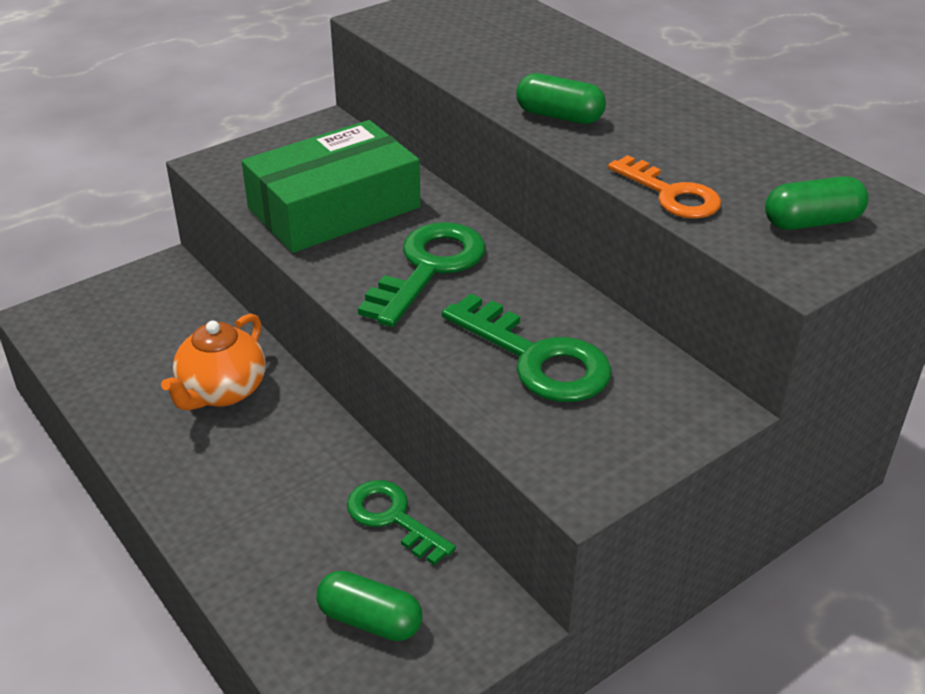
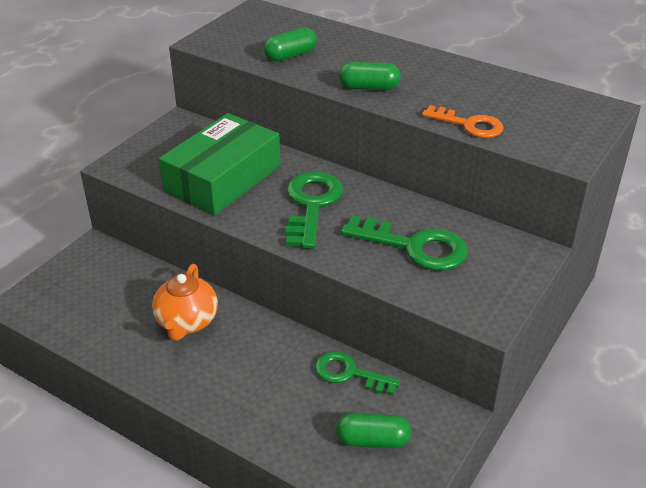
camera: 20 degrees left, 0 degrees up
green capsule [765,176,868,230] -> green capsule moved to [264,27,317,62]

